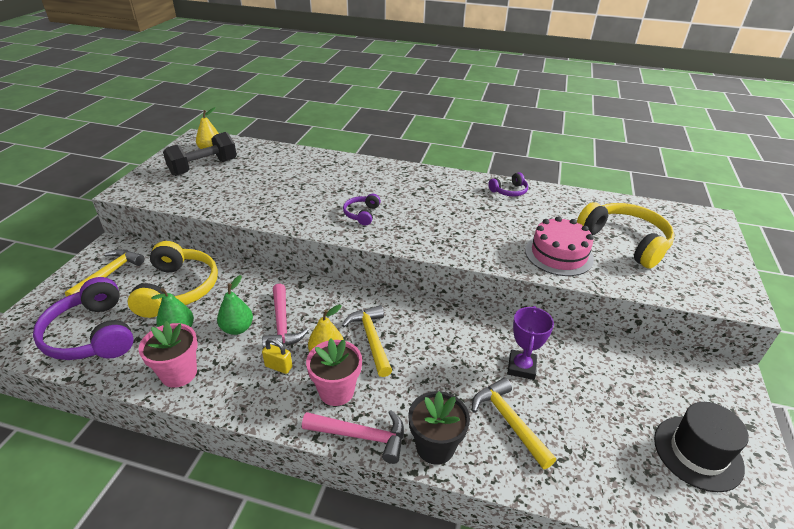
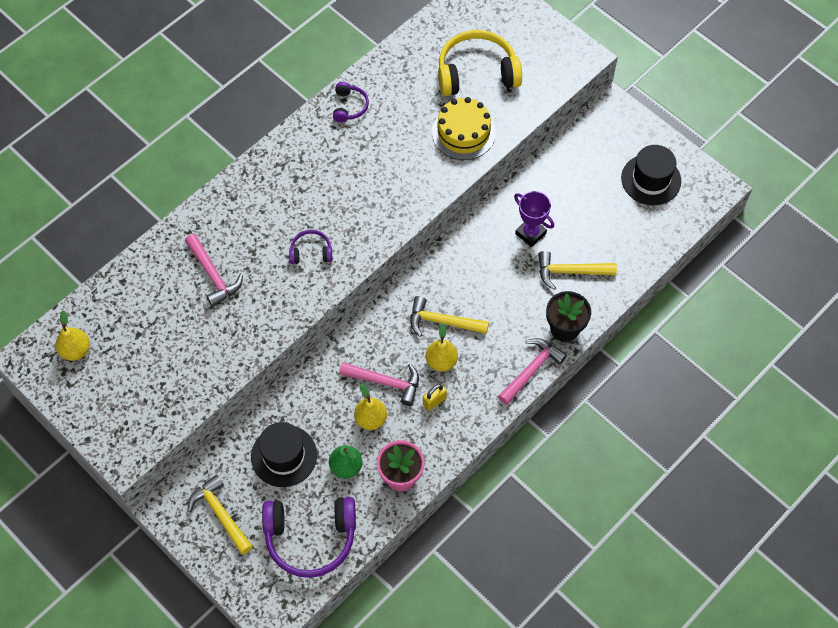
camera: 60 degrees left, 25 degrees up
yellow headphones [127,241,218,318] -> black hat [251,422,317,487]
black dumbbell [163,132,237,176] -> none
green pear [217,275,253,335] -> yellow pear [354,383,387,430]
pink flower pot [306,338,362,406] -> none
purple headphones [343,194,380,225] -> purple headphones turned 135 degrees clockwise [289,230,332,264]
pink cake [525,216,594,276] -> yellow cake [432,97,496,160]
none -> pink hammer [185,234,243,307]

